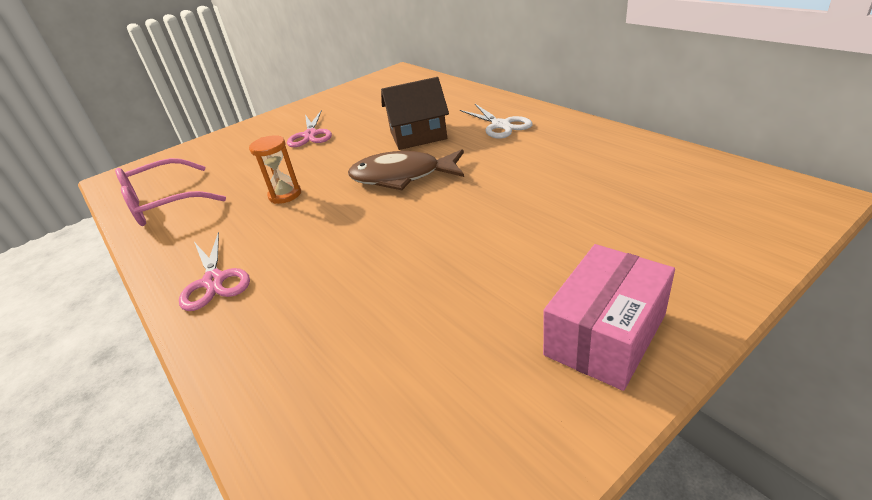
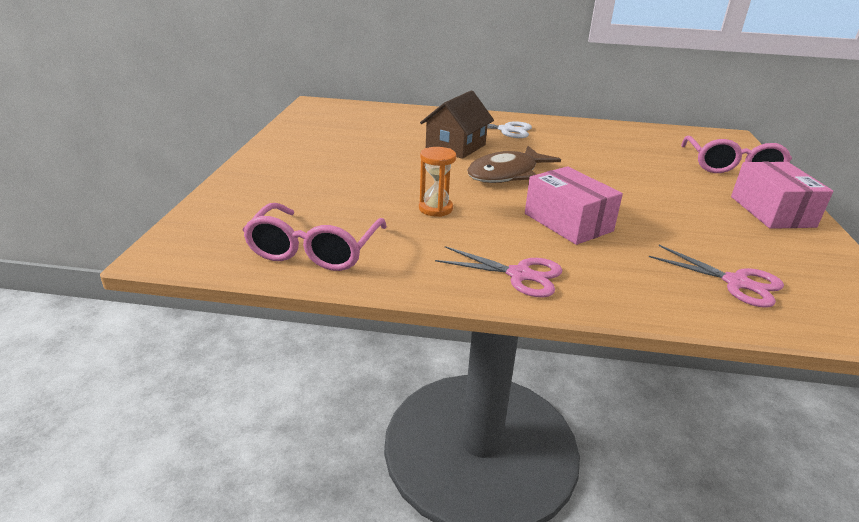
camera: 50 degrees left, 5 degrees down
pink scissors [287,110,332,147] -> pink scissors moved to [649,245,784,308]
none -> pink box [525,166,623,245]
none -> pink glasses [681,136,792,173]

